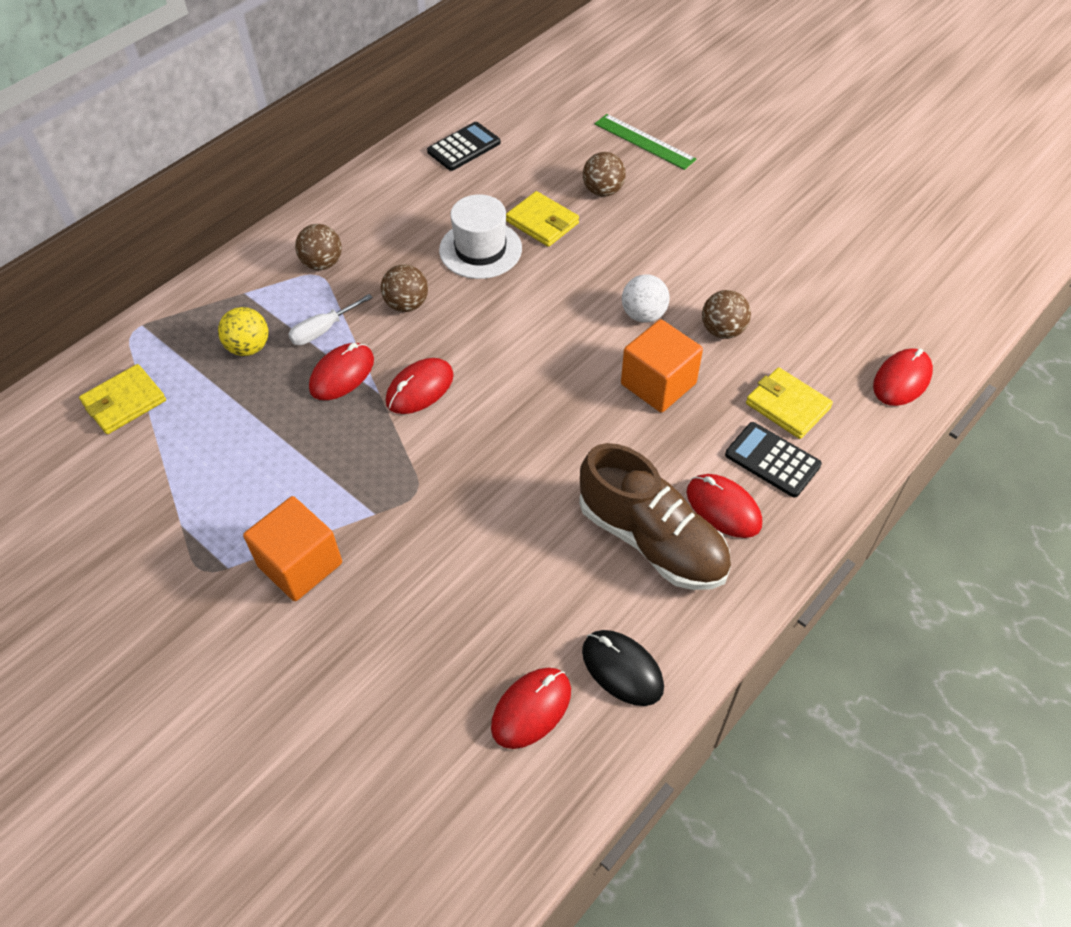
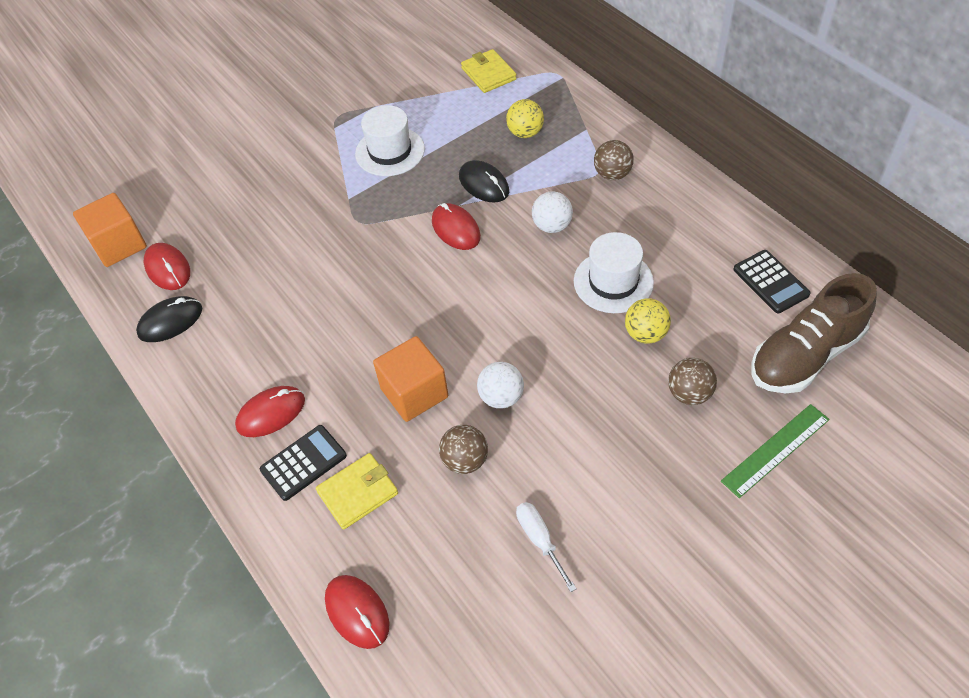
camera: 105 degrees right, 0 degrees up
orange cube [243,496,342,601] -> orange cube moved to [73,193,147,267]
white screwdriver [288,294,373,345] -> white screwdriver moved to [516,502,577,592]
red mouse [309,343,374,400] -> black mouse [459,160,509,203]
brown ball [381,264,428,312] -> white ball [532,191,573,233]
yellow wallet [506,191,579,247] -> yellow ball [625,298,671,344]
brown shoe [579,443,731,590] -> brown shoe moved to [751,273,877,393]
none -> white hat [355,105,425,176]

